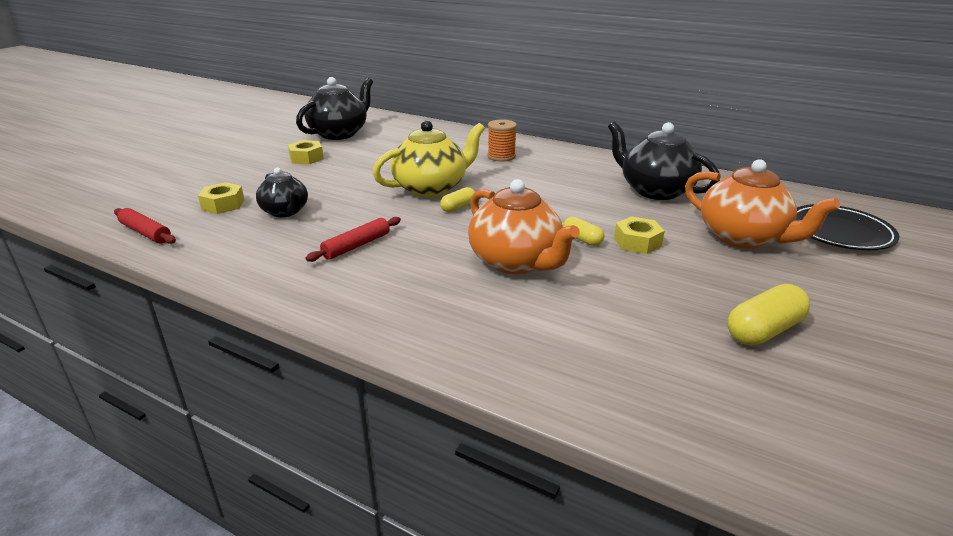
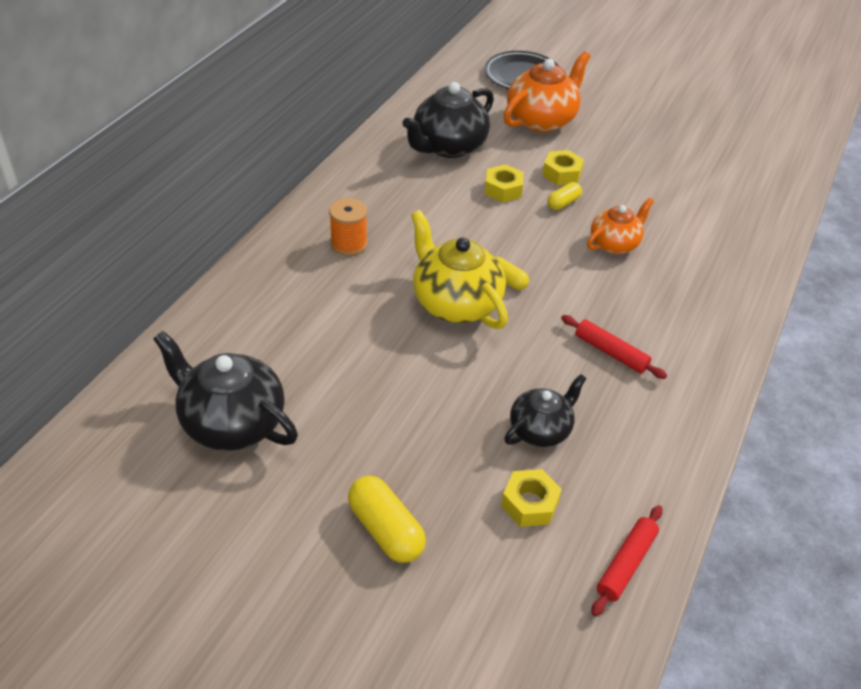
camera: 95 degrees left, 15 degrees up
yellow nut [288,140,324,164] -> yellow nut moved to [485,164,524,203]
orange teapot [468,179,580,274] -> orange teapot [587,198,654,254], size x0.62
yellow capsule [727,284,810,346] -> yellow capsule moved to [348,476,426,563]

